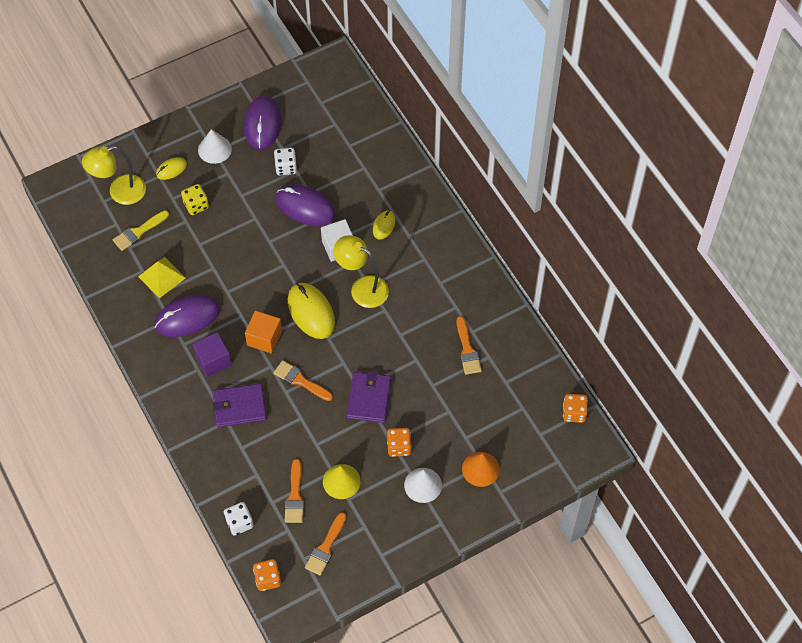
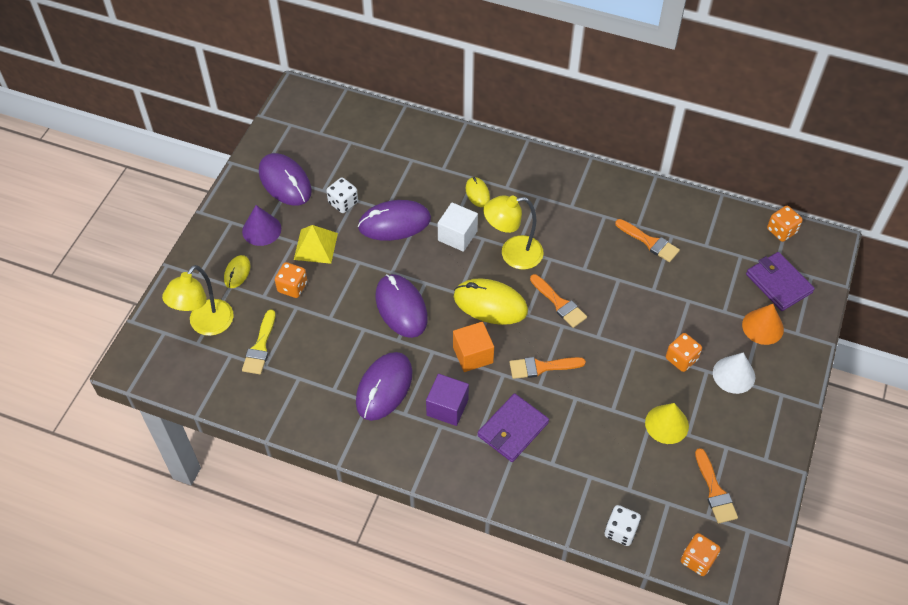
camera: 40 degrees left, 5 degrees down
yellow pyramid [138,257,186,298] -> yellow pyramid moved to [294,225,338,264]
yellow dice [181,184,209,215] -> orange dice [275,262,307,298]
white cone [198,129,232,164] -> purple cone [242,205,281,246]
orange brush [285,459,304,523] -> orange brush moved to [530,274,587,328]
purple wallet [347,371,391,423] -> purple wallet moved to [746,252,815,311]
none -> purple mouse [376,274,428,338]

